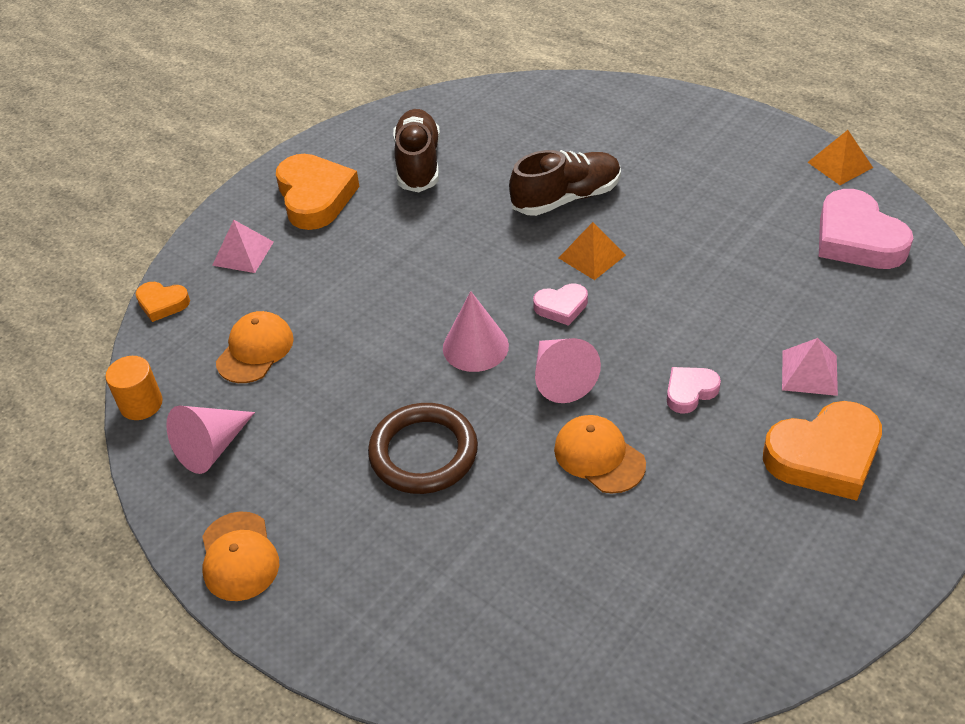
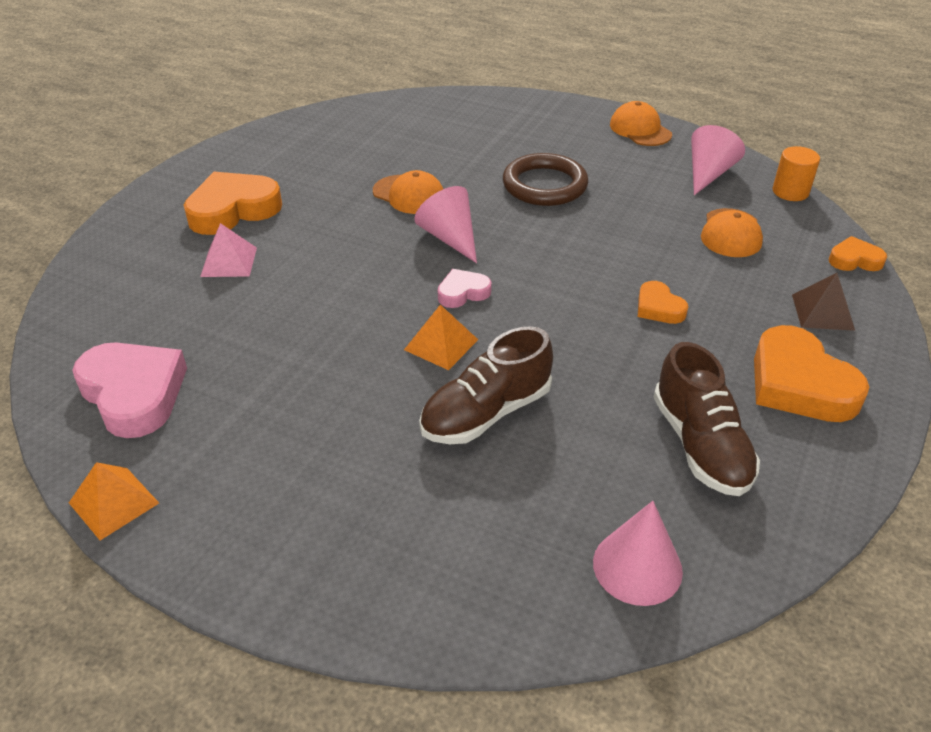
camera: 165 degrees right, 5 degrees down
pink pyramid [212,220,274,273] -> brown pyramid [792,273,855,331]
pink cone [443,291,509,372] -> pink cone moved to [593,501,683,606]
pink heart [667,367,721,414] -> none
none -> orange heart [638,281,688,324]

